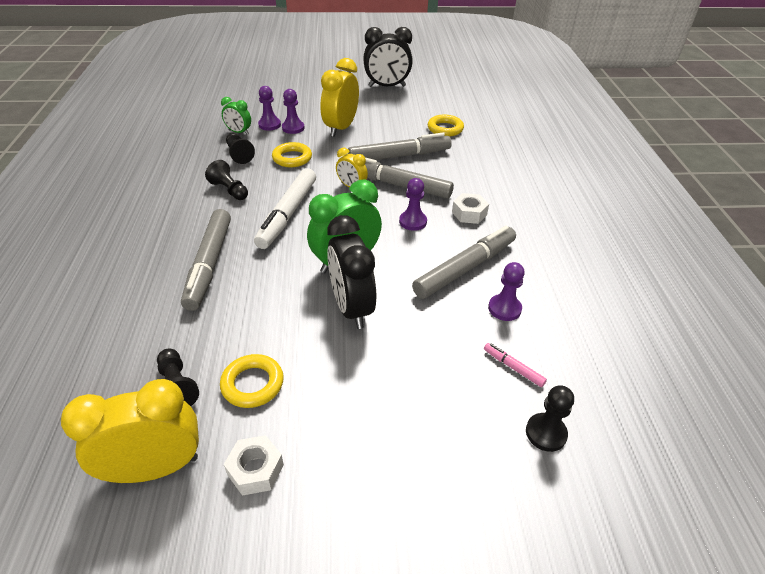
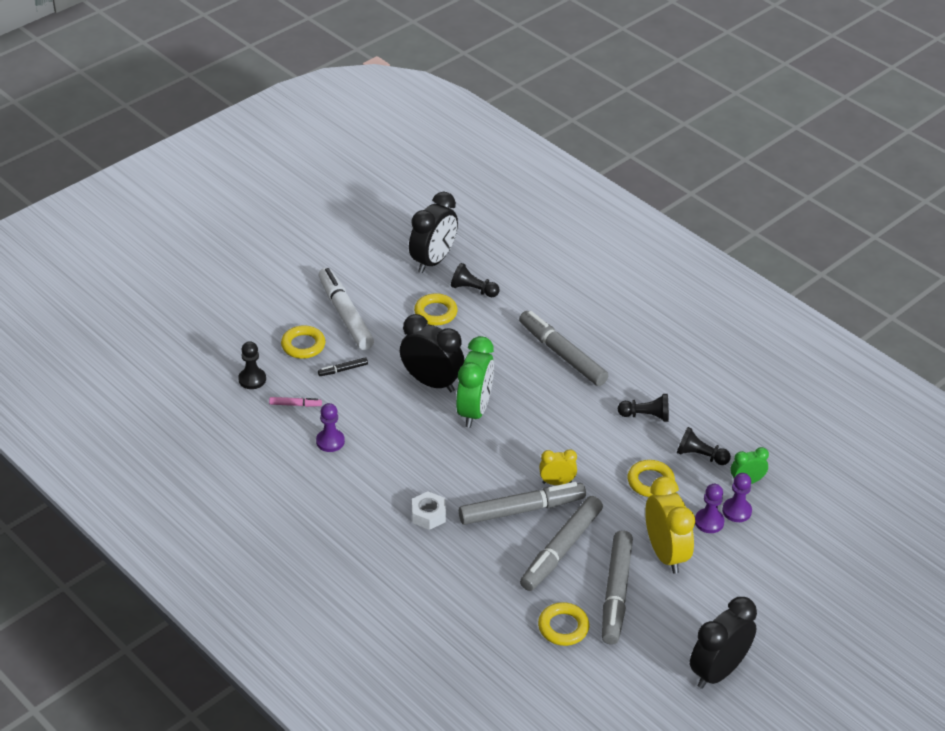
camera: 140 degrees right, 0 degrees up
yellow clock [61,379,199,483] -> black clock [409,192,458,273]
white nut [223,435,284,496] -> none
white marker [254,168,316,249] -> white marker moved to [319,268,374,350]
purple pawn [399,178,427,231] -> none
grey marker [412,226,516,299] -> grey marker moved to [602,530,633,644]
none -> yellow ring [281,325,325,359]
none -> black marker [318,357,368,376]

